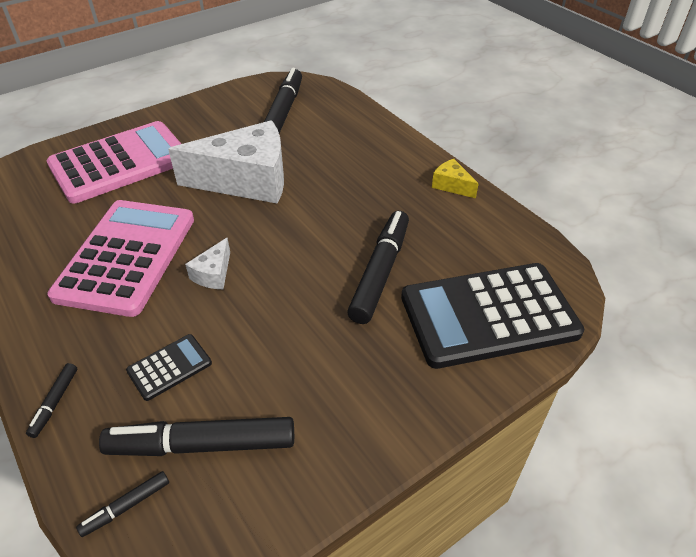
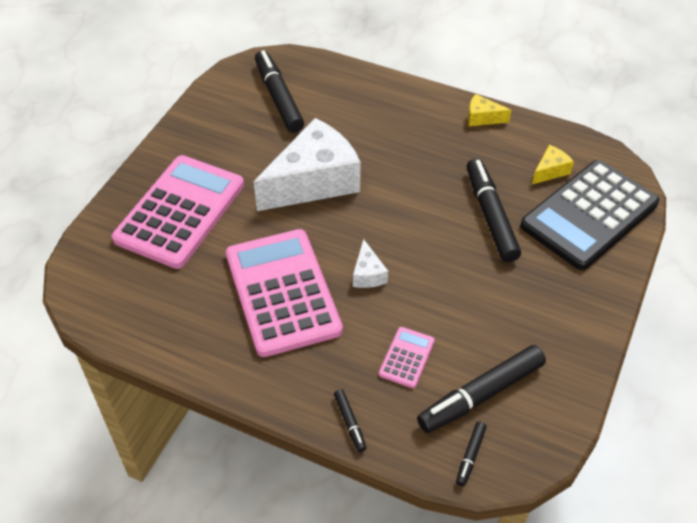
camera: 30 degrees left, 5 degrees up
black calculator [126,334,212,401] -> pink calculator [379,327,435,388]
none -> yellow cheese [532,145,574,184]

